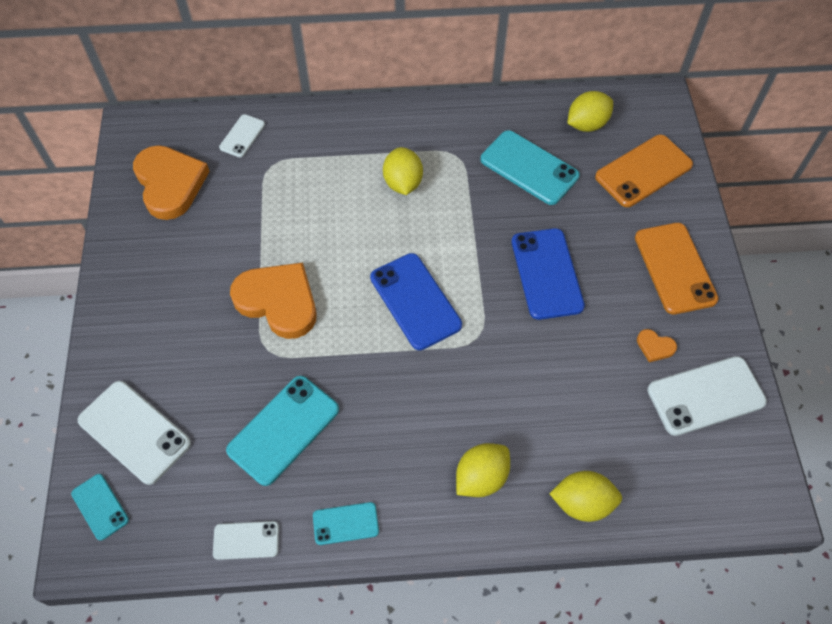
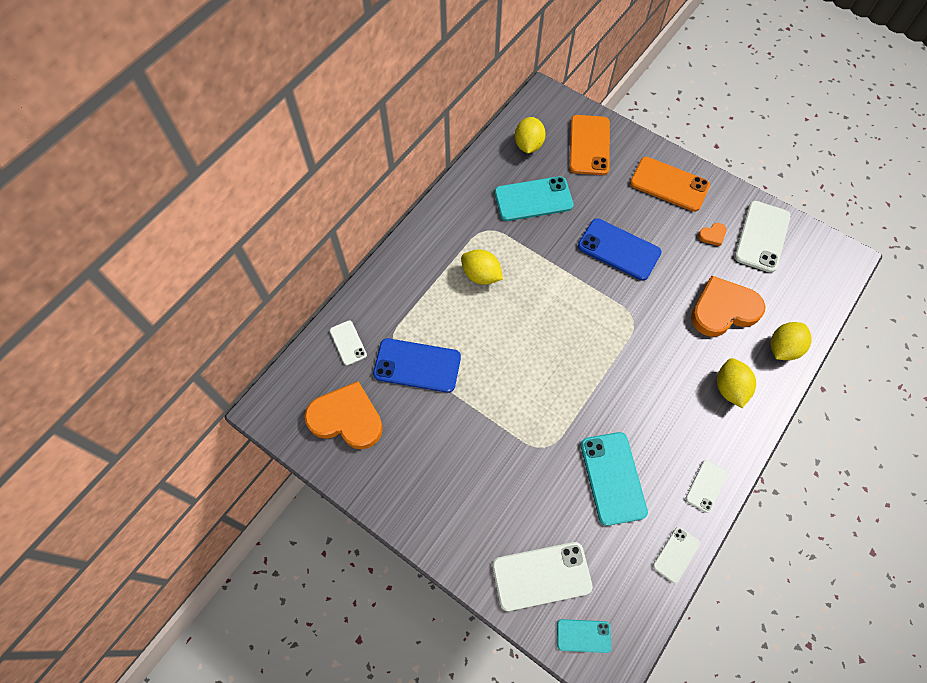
camera: 50 degrees left, 5 degrees up
orange heart [230,262,317,339] -> orange heart moved to [691,276,765,337]
turquoise phone [313,502,379,545] -> white phone [685,460,728,513]
blue phone [370,253,462,350] -> blue phone moved to [373,338,461,393]

